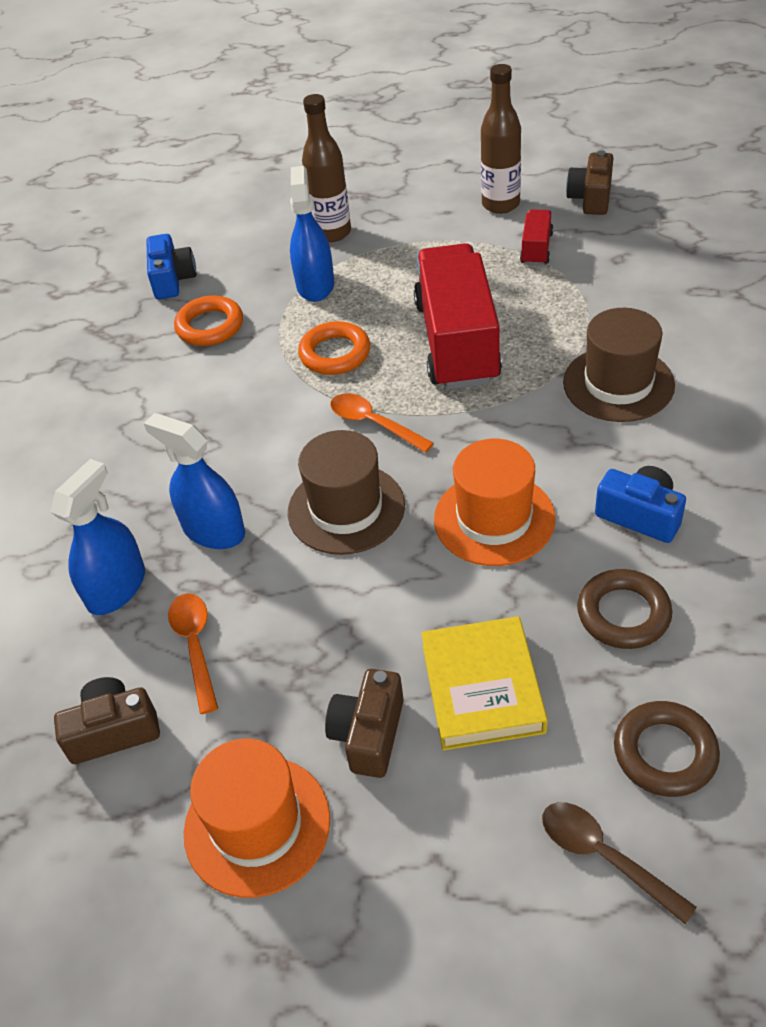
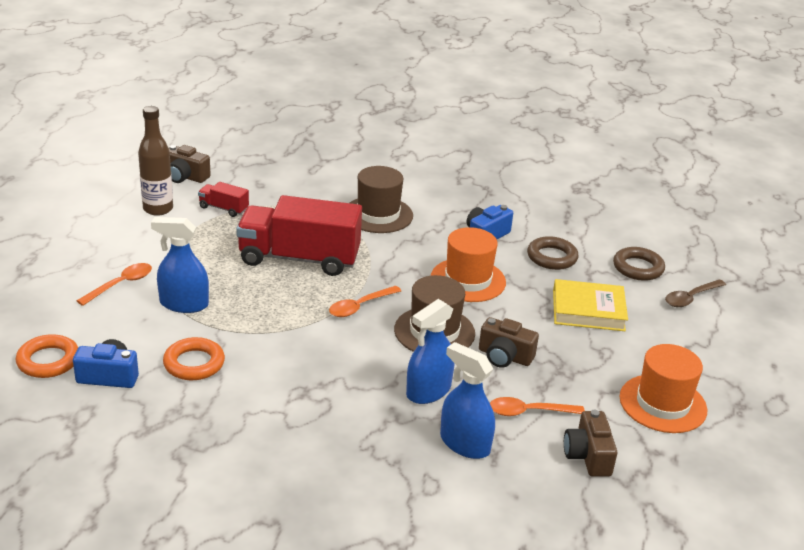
camera: 85 degrees left, 15 degrees down
orange ring [298,321,370,375] -> orange ring moved to [16,334,78,378]
brown bottle [302,94,351,242] -> orange spoon [77,263,152,306]
brown camera [325,669,404,778] -> brown camera moved to [479,317,539,368]

